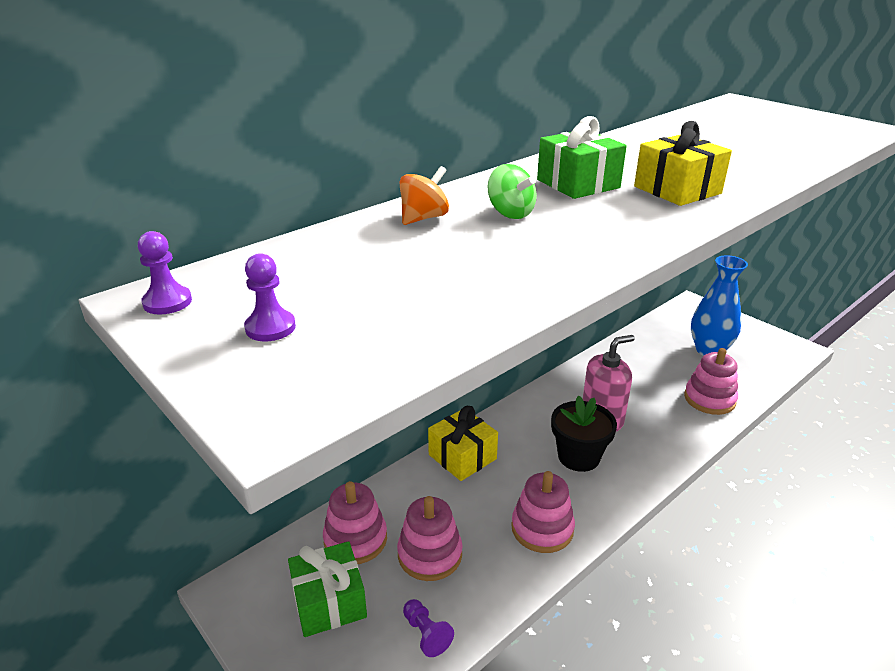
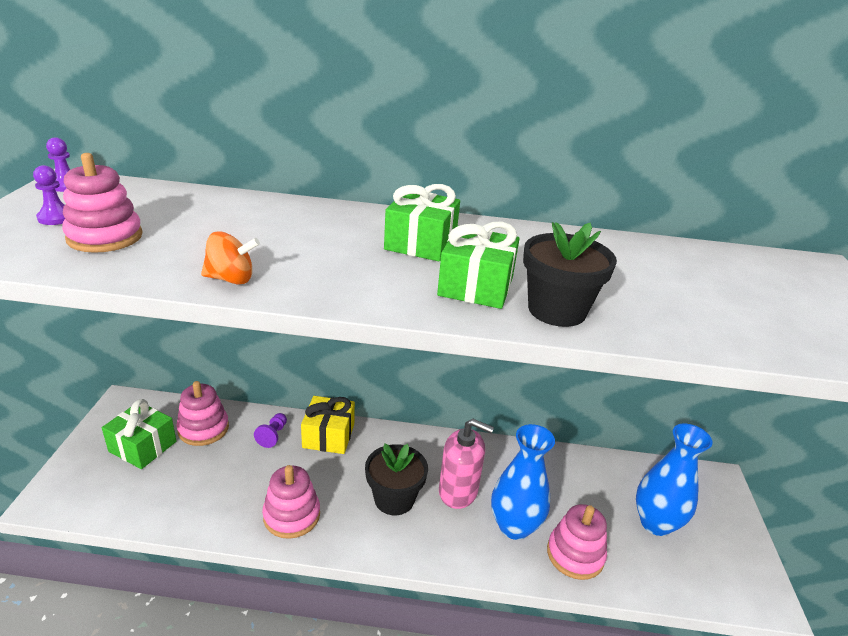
camera: 45 degrees right, 0 degrees up
pink stacking toy [397,496,462,581] -> pink stacking toy moved to [62,153,143,253]
orange spinning top [400,166,449,225] -> orange spinning top moved to [201,231,260,285]
purple pawn [403,599,454,657] -> purple pawn moved to [254,413,287,448]
green spinning top [488,164,537,219] -> none
yellow gift [634,121,732,206] -> green gift [437,221,520,309]
none -> blue vase [491,424,555,540]
none -> black flower pot [523,222,617,327]

